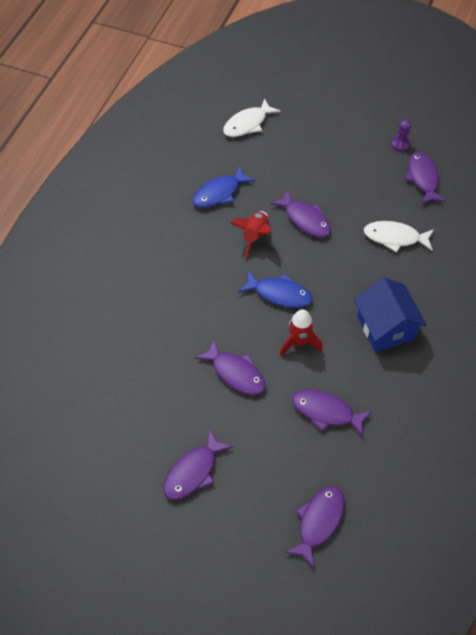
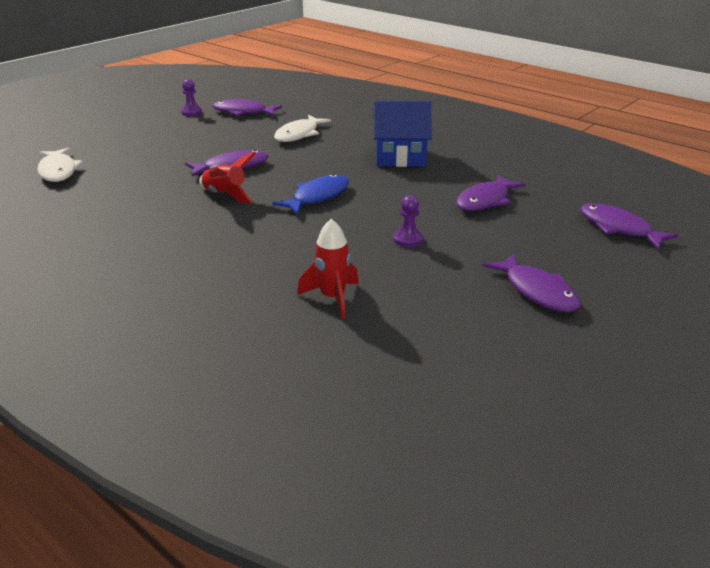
camera: 70 degrees left, 25 degrees down
blue fish [192,166,255,208] -> none
purple fish [195,339,266,395] -> purple pawn [394,195,423,247]
red rocket [280,309,323,356] -> red rocket moved to [297,219,359,319]

